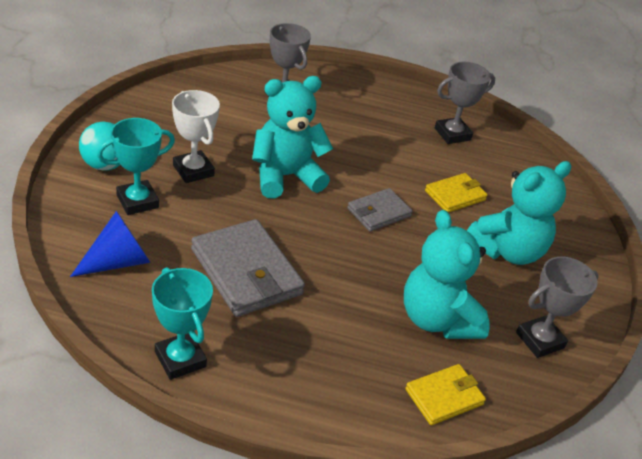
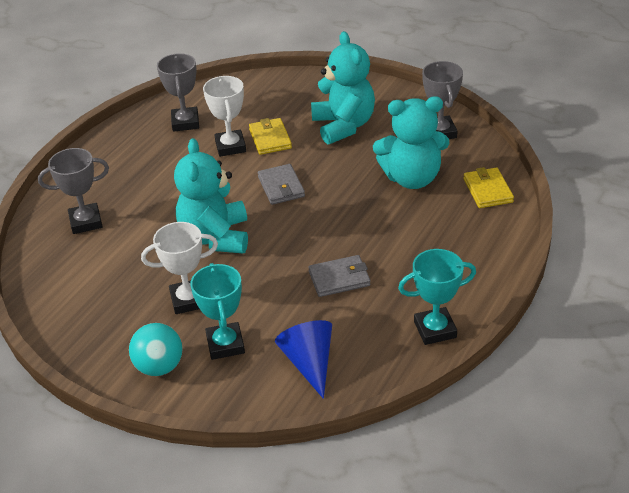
camera: 65 degrees left, 0 degrees up
grey wallet [191,219,305,317] -> grey wallet [308,255,371,297], size x0.57
none -> white trophy [203,76,246,157]

